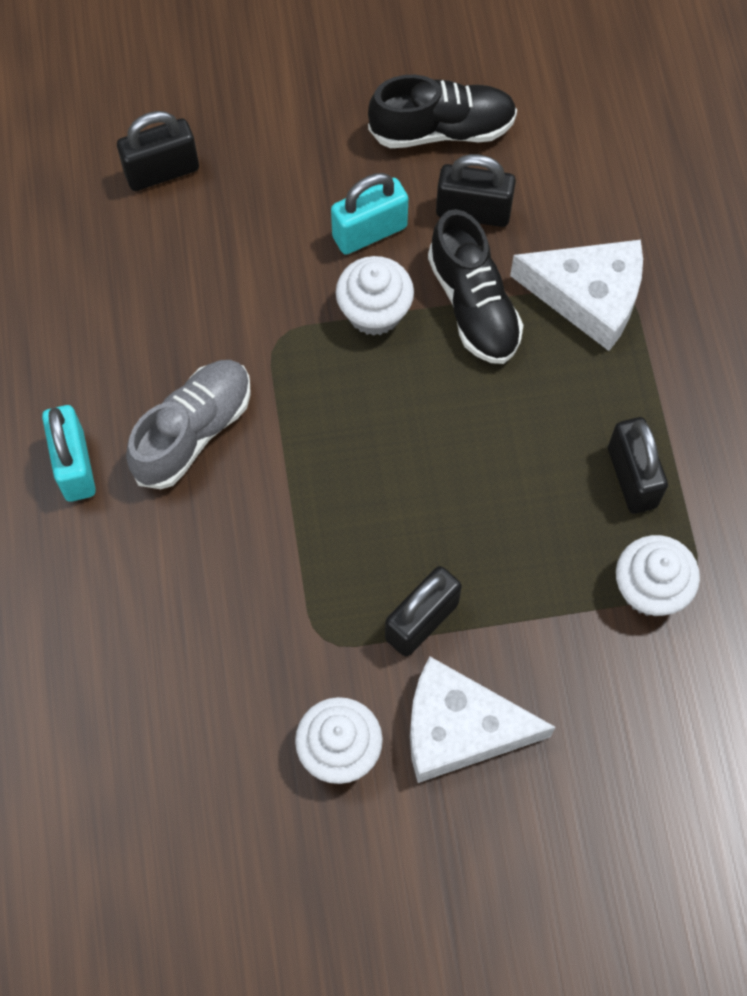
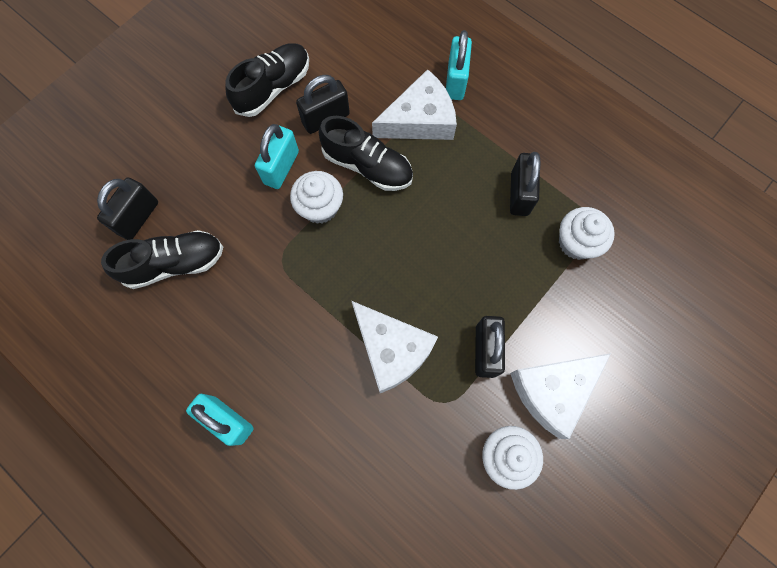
camera: 40 degrees left, 5 degrees up
grey shoe [126,360,251,489] -> none
black padlock [608,417,668,514] -> black padlock turned 60 degrees clockwise [510,152,541,216]
none -> black shoe [101,230,223,289]
none -> white cheese [352,301,438,393]
none -> turquoise padlock [446,30,472,100]

